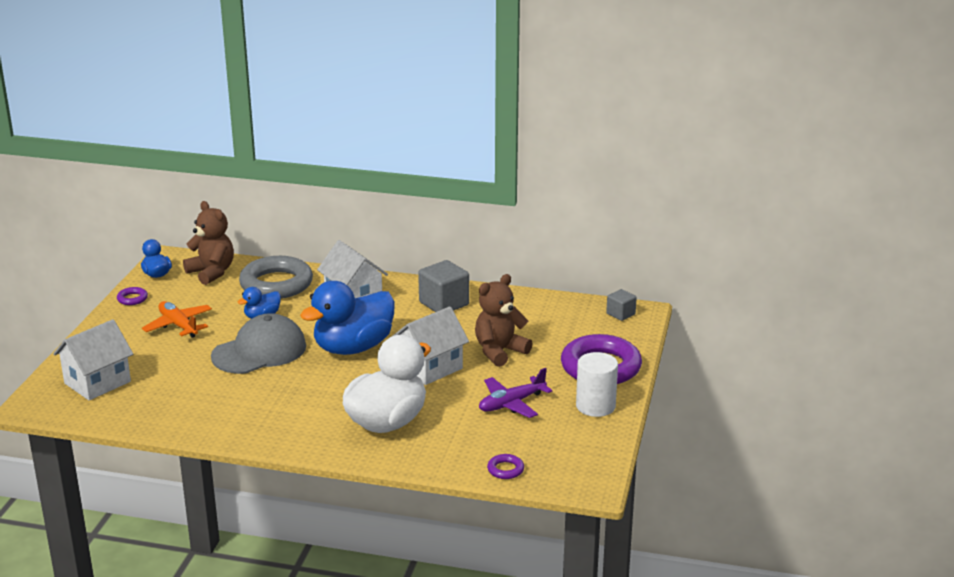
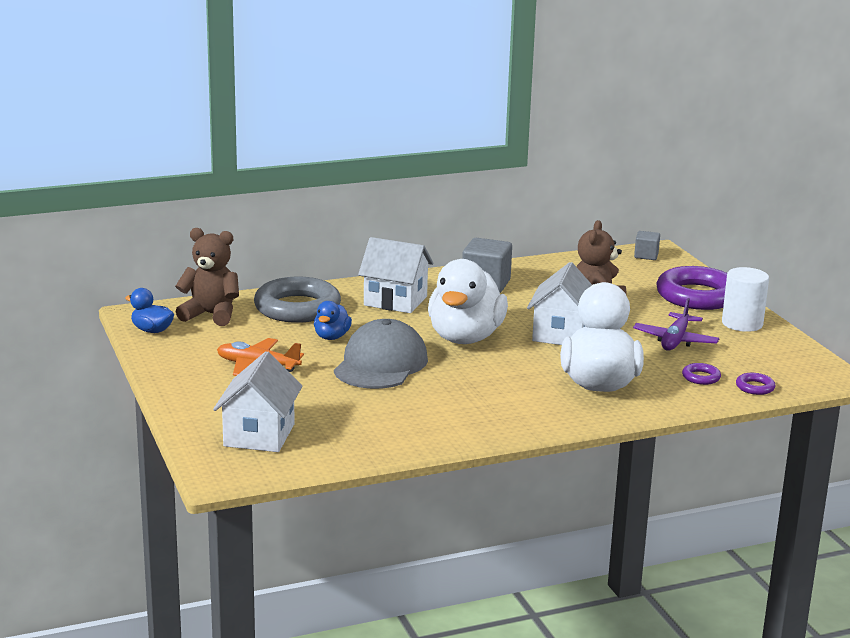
camera: 35 degrees left, 5 degrees down
purple ring [117,287,148,305] -> purple ring moved to [682,363,721,385]
blue duck [300,281,395,355] -> white duck [428,259,508,344]

